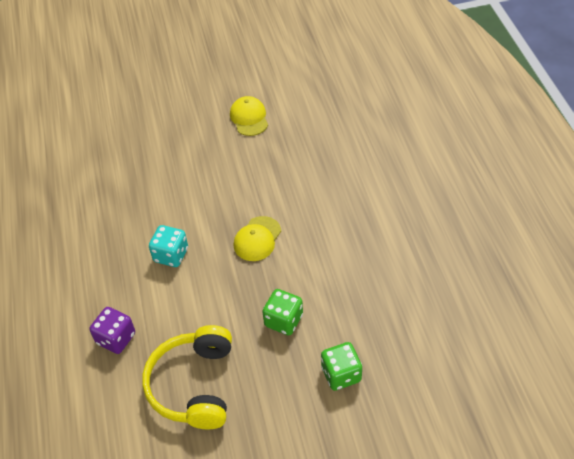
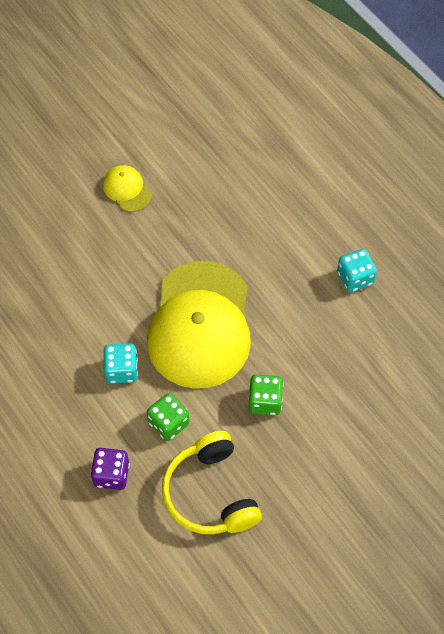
camera: 25 degrees left, 10 degrees up
yellow cap [234,216,281,261] -> yellow cap [147,261,251,389], size x2.38
green dice [321,342,362,391] -> green dice moved to [147,393,189,441]
none -> turquoise dice [337,249,377,292]

